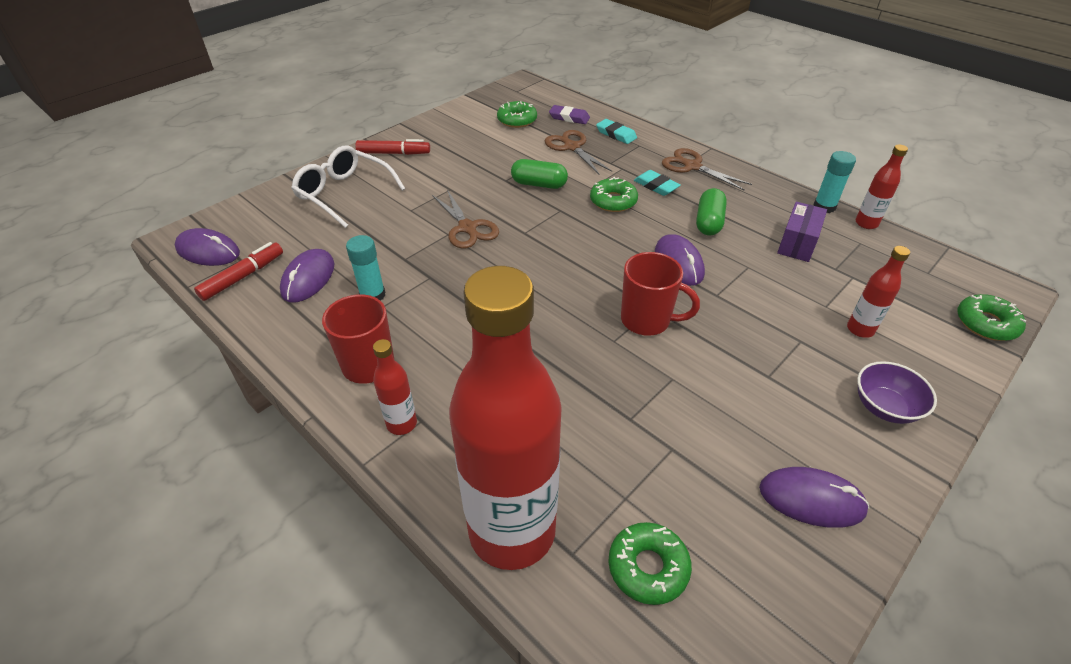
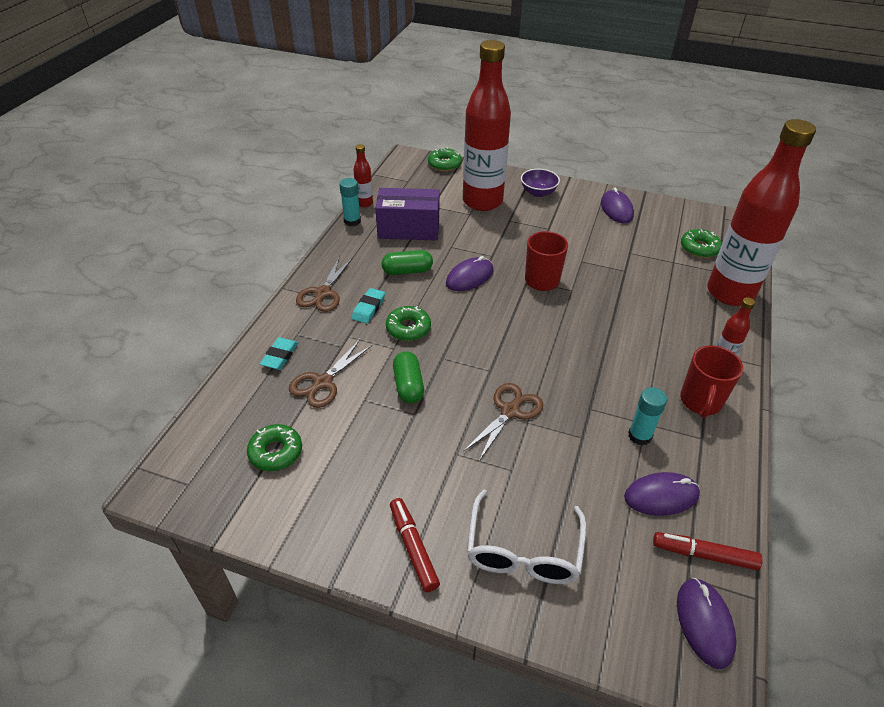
camera: 115 degrees left, 0 degrees up
purple eraser [549,105,590,124] -> none
purple box [777,202,827,262] -> purple box [375,188,440,240], size x1.57
red bottle [847,246,910,338] -> red bottle [463,40,511,211], size x2.47

